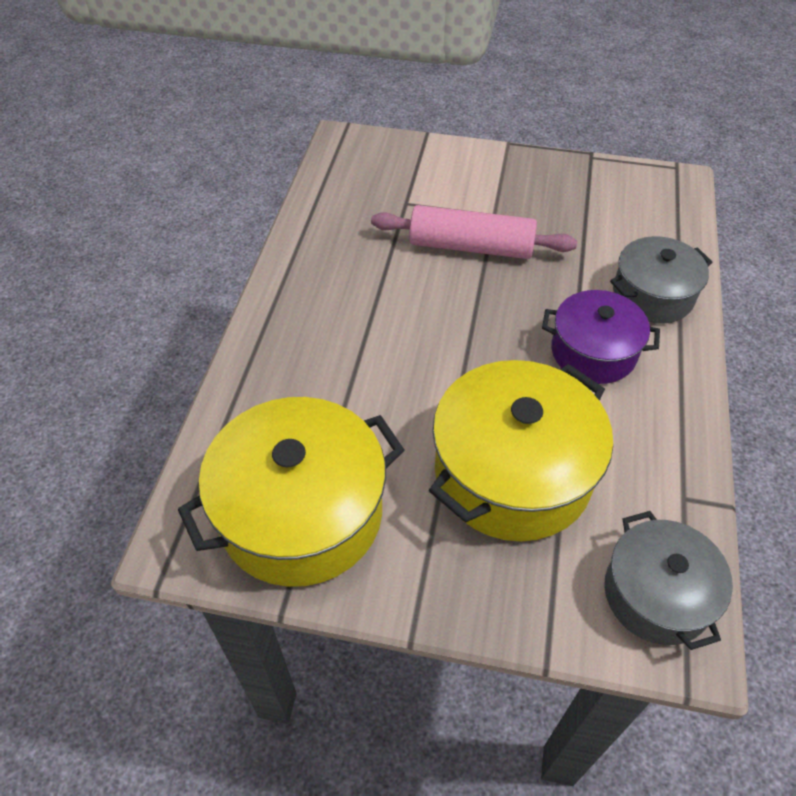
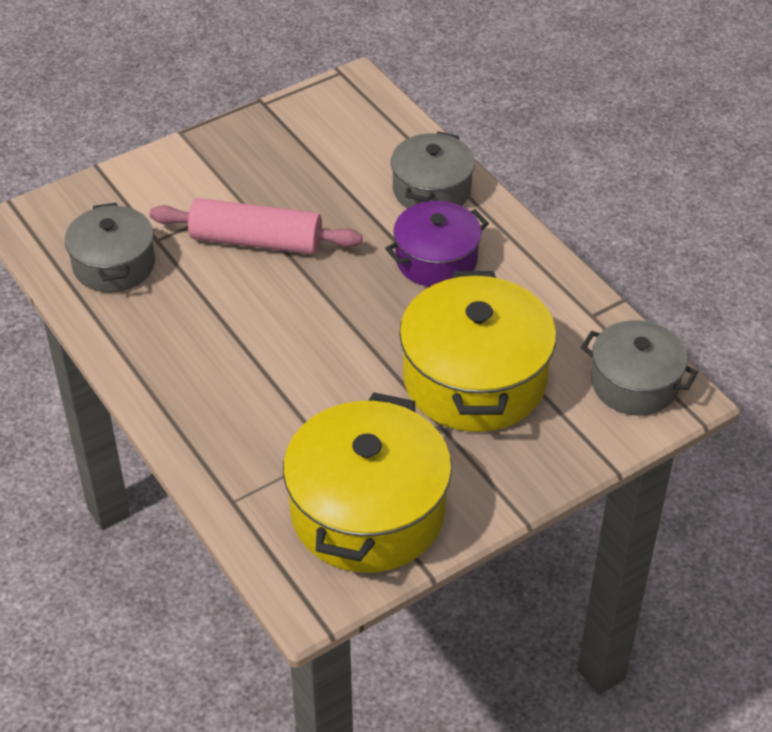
camera: 45 degrees left, 5 degrees down
pink rolling pin [371,205,577,259] -> pink rolling pin turned 45 degrees clockwise [150,198,362,255]
none -> grey pot [65,203,155,293]

